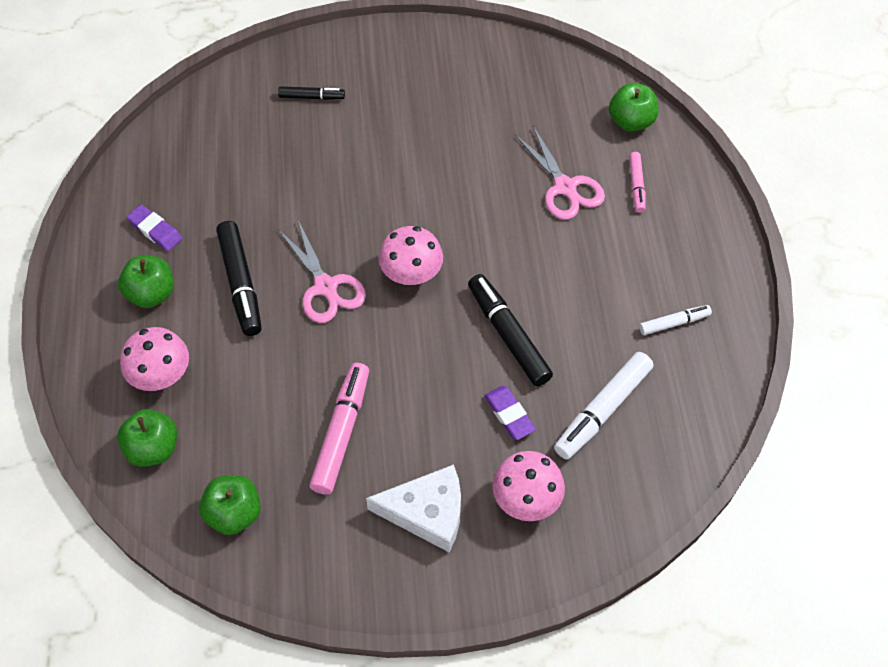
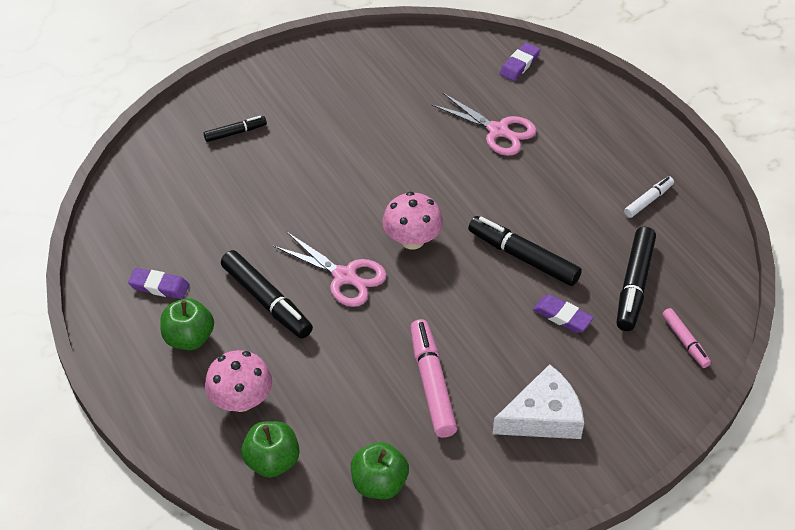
camera: 25 degrees left, 10 degrees down
pink mushroom [492,451,565,521] -> none
white marker [554,352,654,460] -> black marker [617,227,656,331]
green apple [609,83,659,132] -> purple eraser [499,43,540,81]
pink marker [629,152,646,213] -> pink marker moved to [662,308,711,368]

